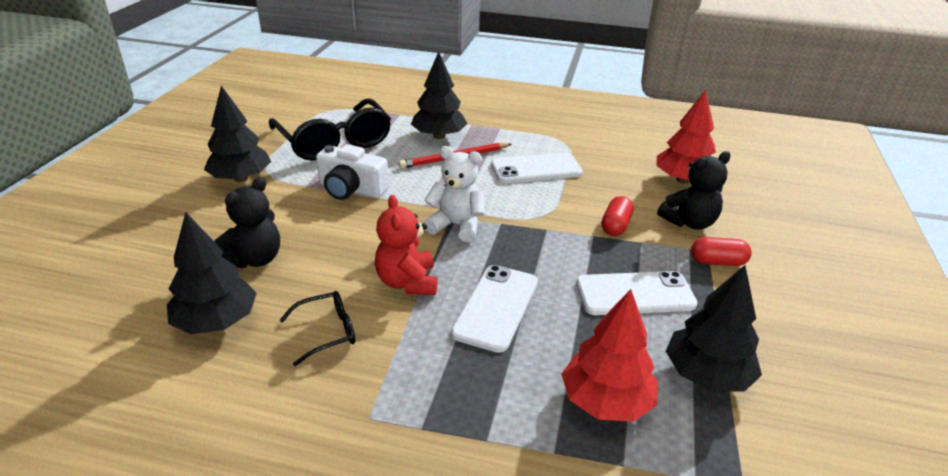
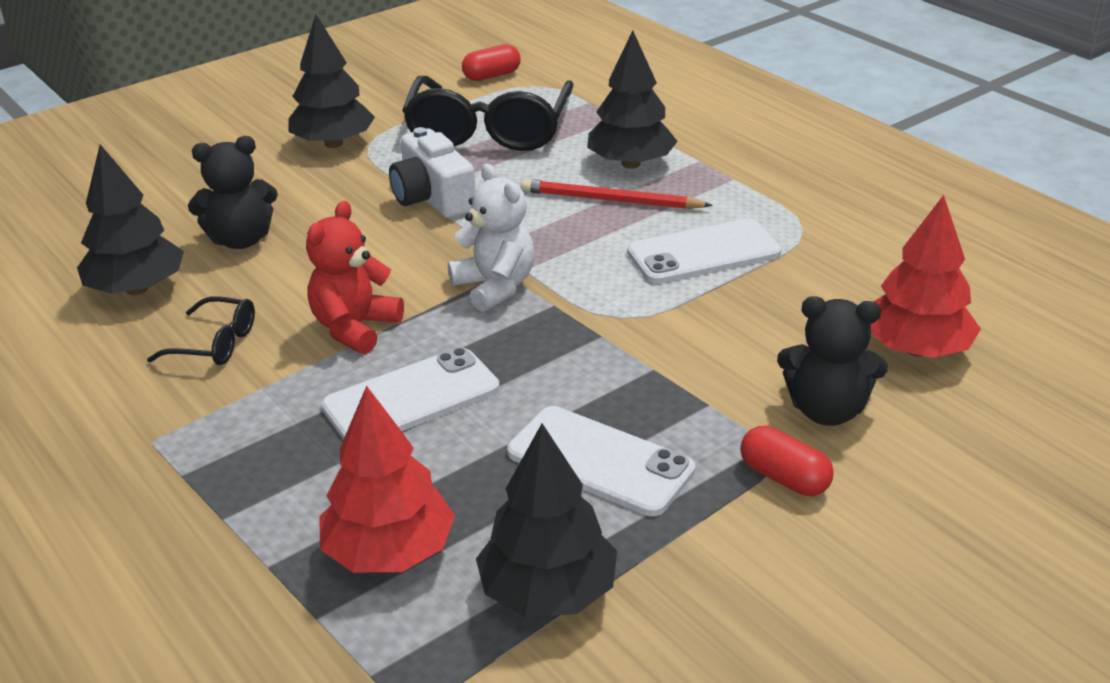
camera: 40 degrees right, 0 degrees up
white phone [491,152,583,183] -> white phone turned 45 degrees counterclockwise [627,219,781,284]
red capsule [601,196,634,236] -> red capsule moved to [462,44,521,81]

